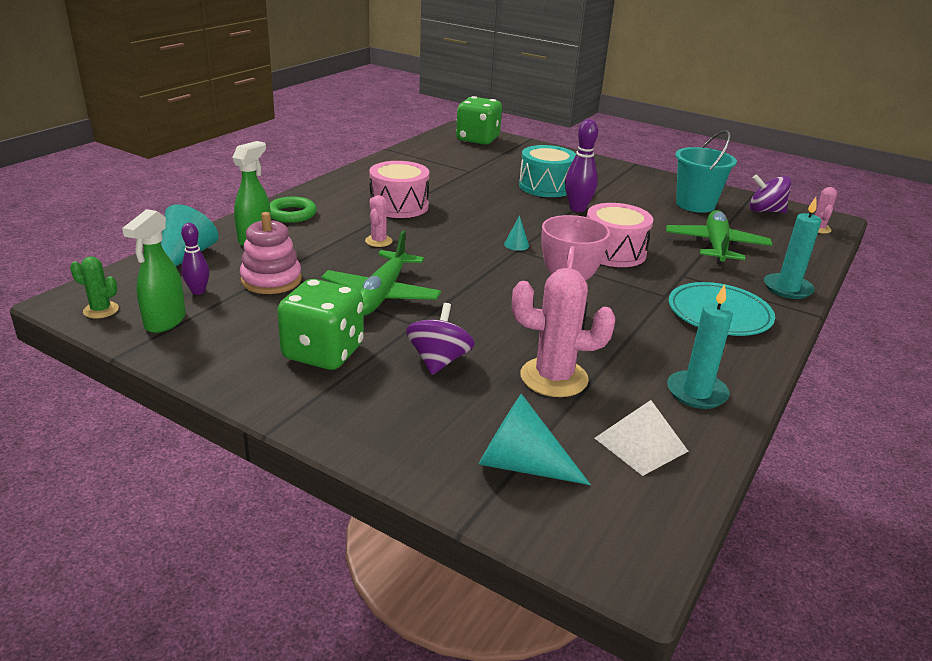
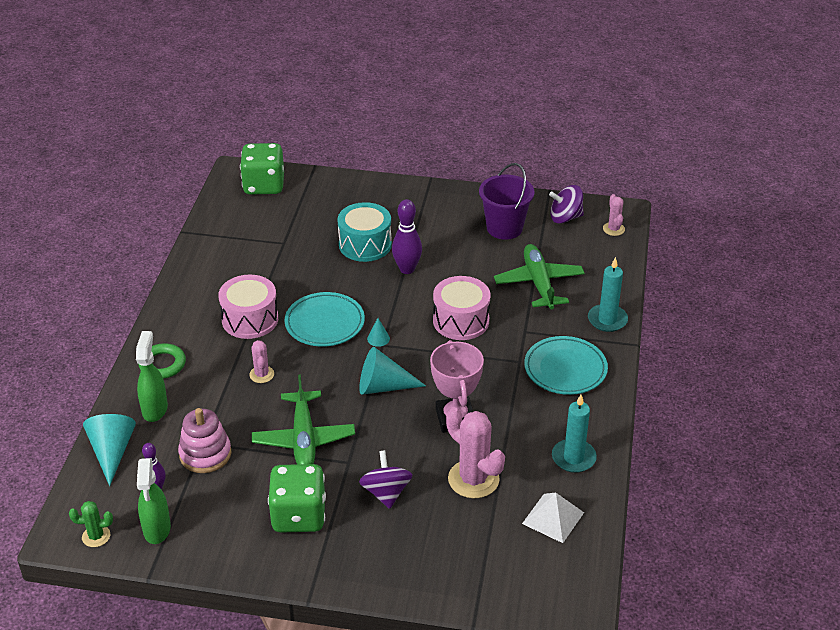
camera: 20 degrees left, 10 degrees up
turquoise cone [478,394,591,485] -> turquoise cone moved to [359,347,426,395]
pink cactus [512,268,615,397] -> pink cactus turned 60 degrees clockwise [446,407,505,498]
turquoise bucket [675,130,737,213] -> purple bucket [479,163,534,240]
none -> turquoise plate [284,292,365,346]

